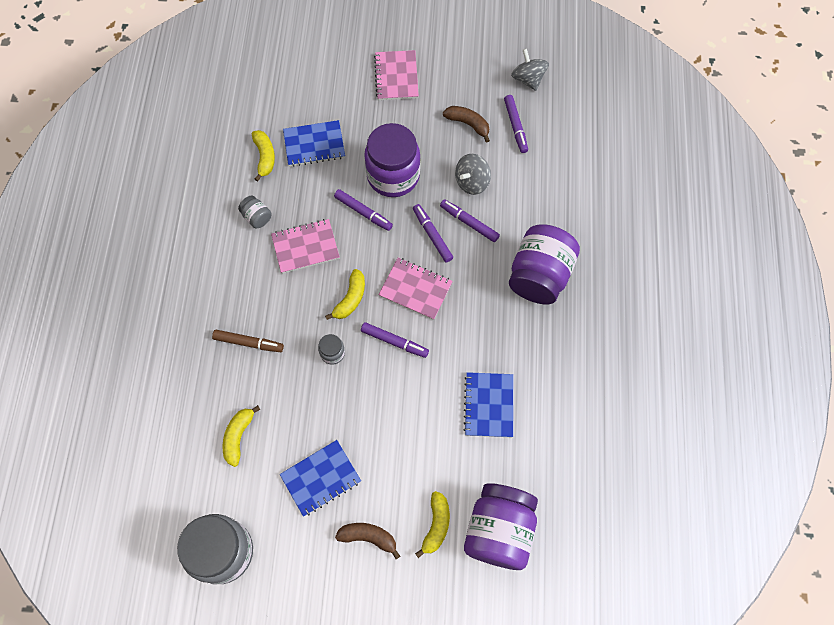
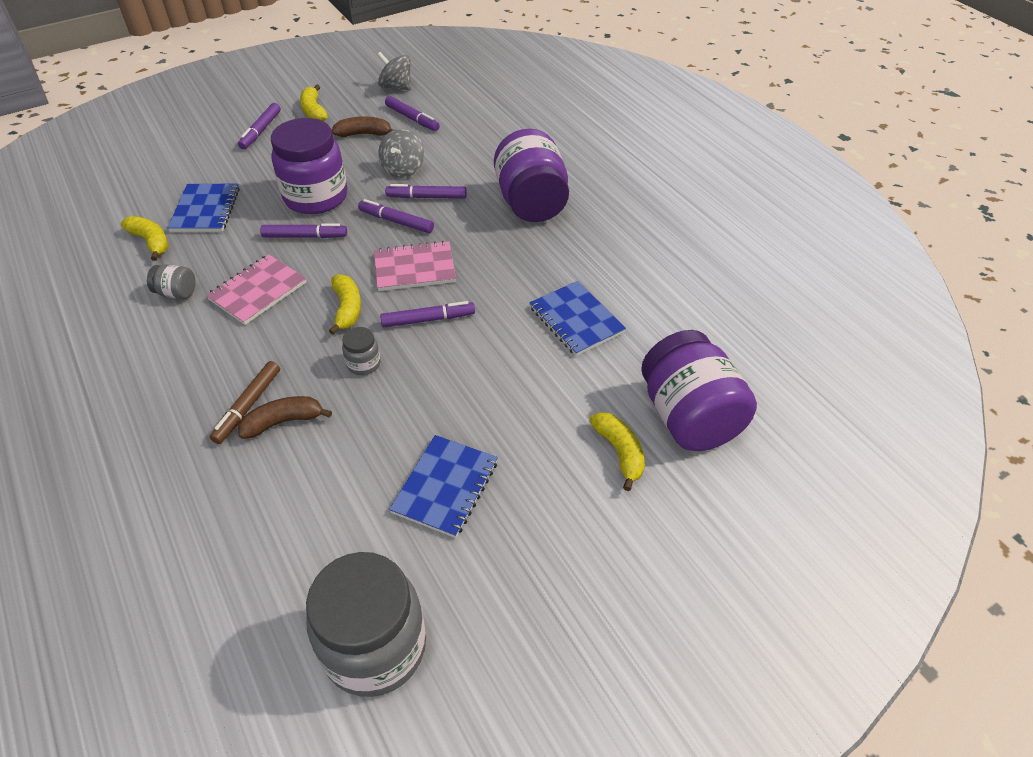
camera: 35 degrees left, 20 degrees down
brown marker [212,330,284,352] -> brown marker turned 135 degrees clockwise [210,361,280,444]
yellow banana [222,405,260,467] -> yellow banana moved to [300,85,328,121]
blue notebook [283,120,345,167] -> blue notebook turned 45 degrees counterclockwise [168,184,239,232]
brown banana [335,523,400,559] -> brown banana moved to [238,396,332,439]
pink notebook [374,50,419,100] -> purple marker [238,103,281,149]

